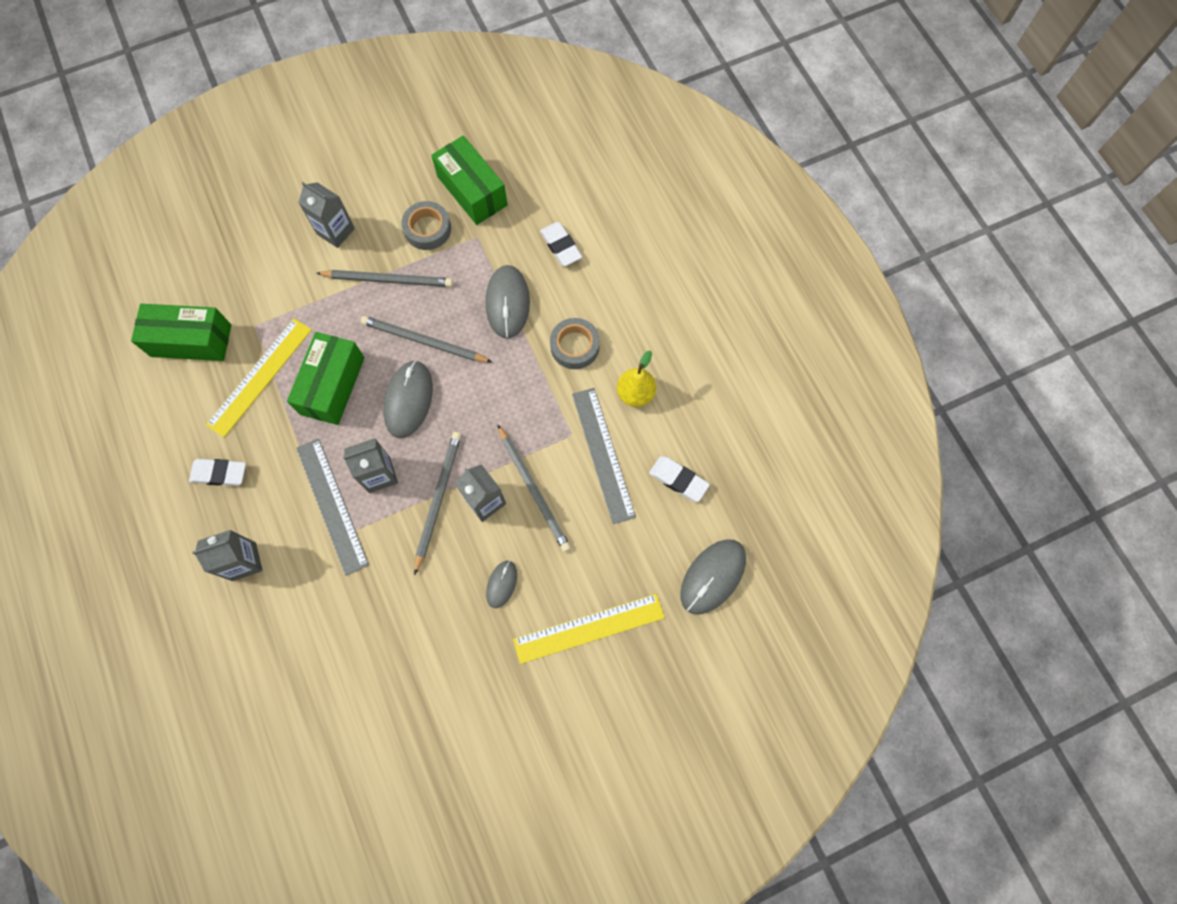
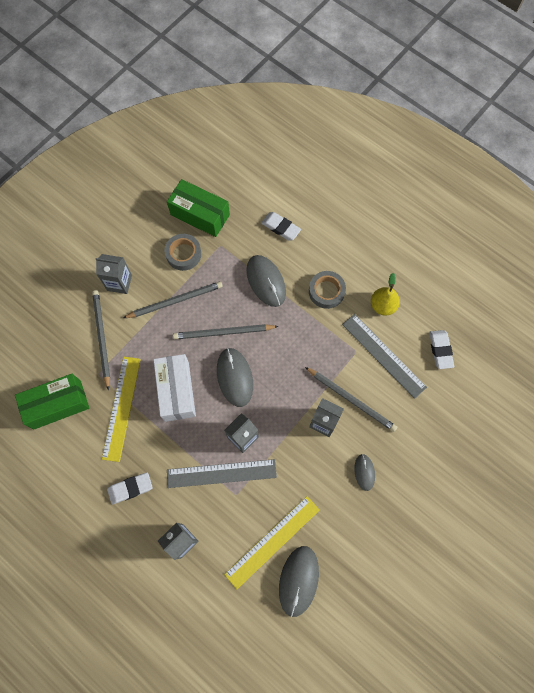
camera: 25 degrees left, 0 degrees up
green box [287,332,365,425] -> white box [153,354,196,422]
grey ruler [296,438,369,576] -> grey ruler turned 45 degrees counterclockwise [167,459,277,488]
grey pencil [414,432,461,575] -> grey pencil moved to [92,290,110,390]
yellow ruler [513,594,665,664] -> yellow ruler moved to [224,496,320,589]
white eraser [649,456,710,502] -> white eraser turned 75 degrees clockwise [429,330,454,369]
grey mouse [680,539,746,614] -> grey mouse moved to [279,546,319,617]

